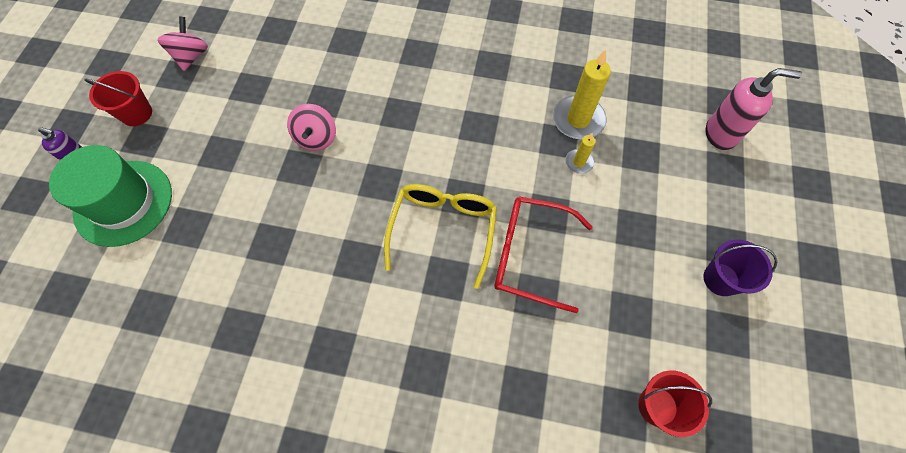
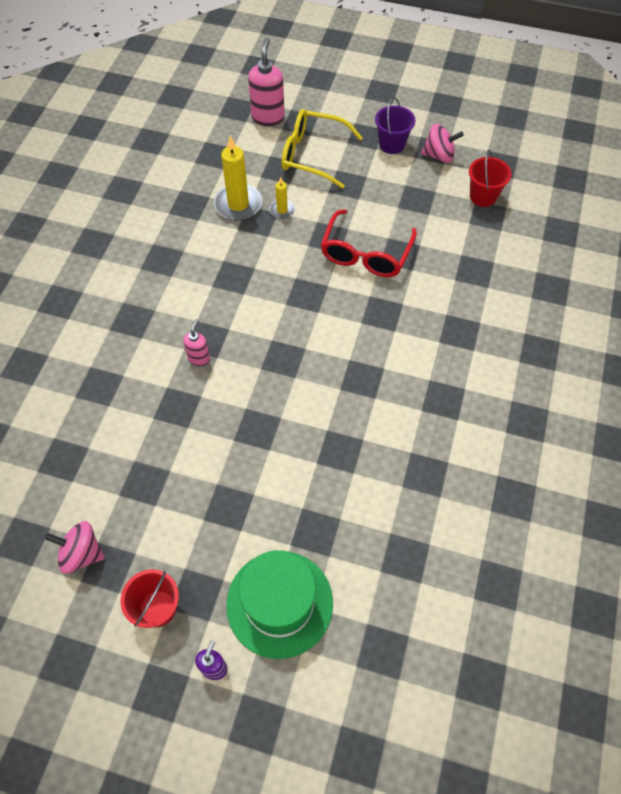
camera: 85 degrees left, 5 degrees down
pink spinning top [287,104,336,151] -> pink spinning top moved to [421,124,464,163]
yellow glasses [384,184,497,289] -> yellow glasses moved to [282,109,363,189]
none -> pink soap dispenser [183,319,210,366]

